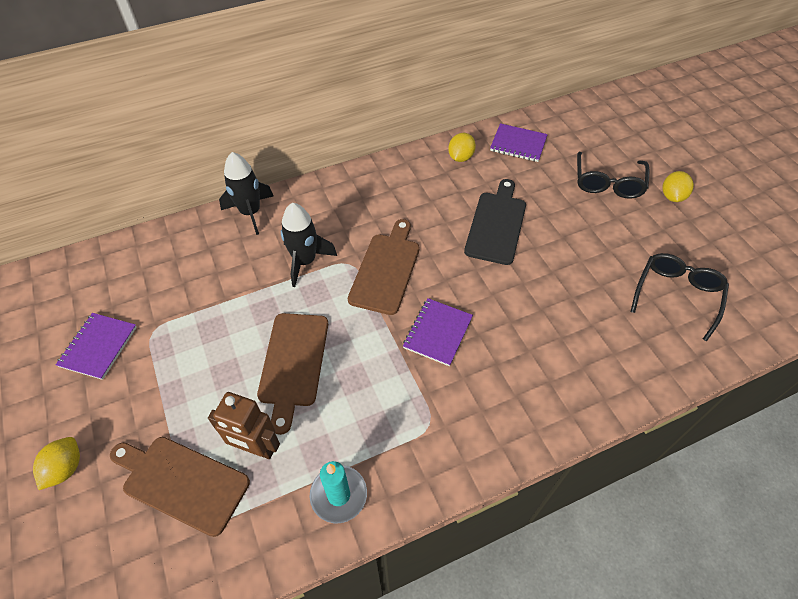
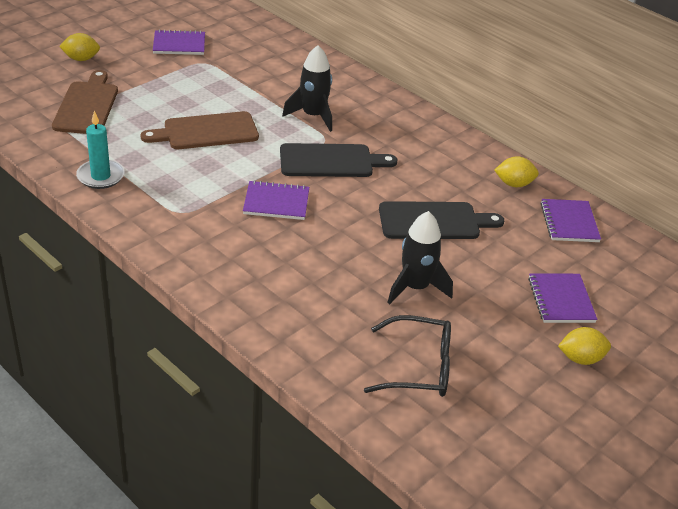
camera: 65 degrees right, 15 degrees down
brown robot [208,392,280,459] -> none
black rocket [219,152,273,235] -> black rocket moved to [387,211,453,305]
brown cutting board [348,219,420,315] -> black cutting board [280,143,398,177]
black glasses [577,152,649,199] -> purple notebook [528,273,597,323]

